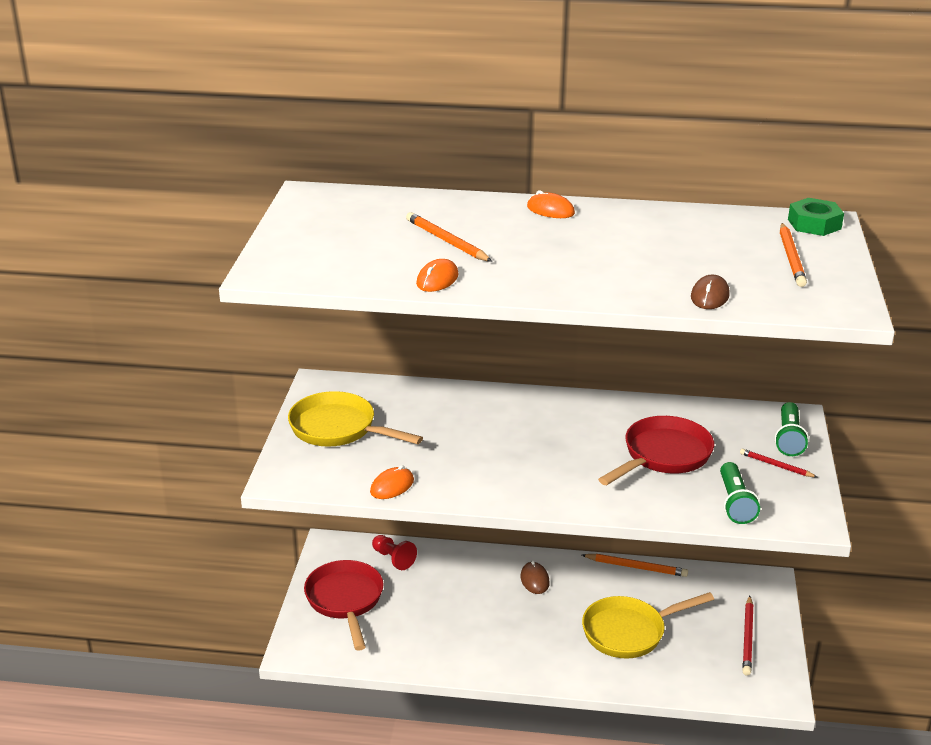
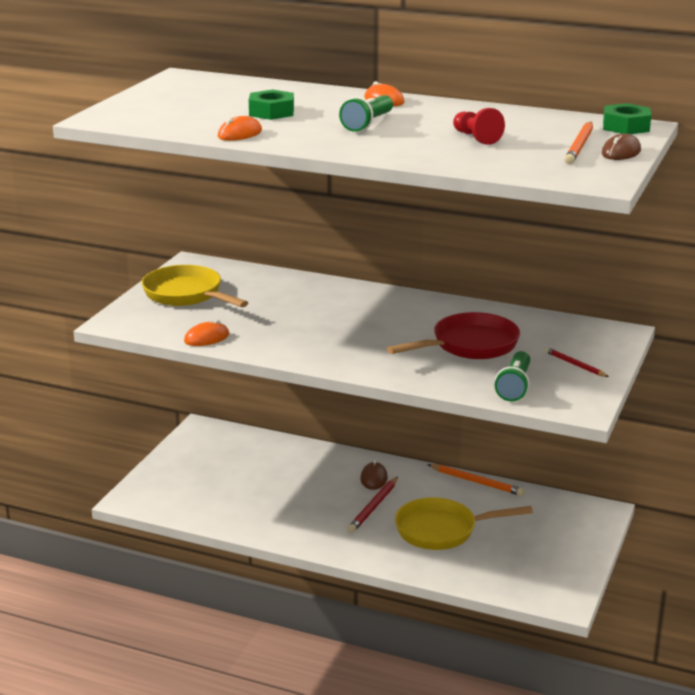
camera: 15 degrees right, 5 degrees down
red pan [304,560,384,651] -> none
red pawn [372,535,417,570] -> red pawn moved to [453,108,505,145]
orange pencil [406,212,493,262] -> green nut [249,89,294,120]
brown mouse [691,275,730,309] -> brown mouse moved to [602,133,641,160]
red pencil [742,596,754,676] -> red pencil moved to [347,477,398,533]
green flashlight [775,402,809,456] -> green flashlight moved to [339,95,393,132]

